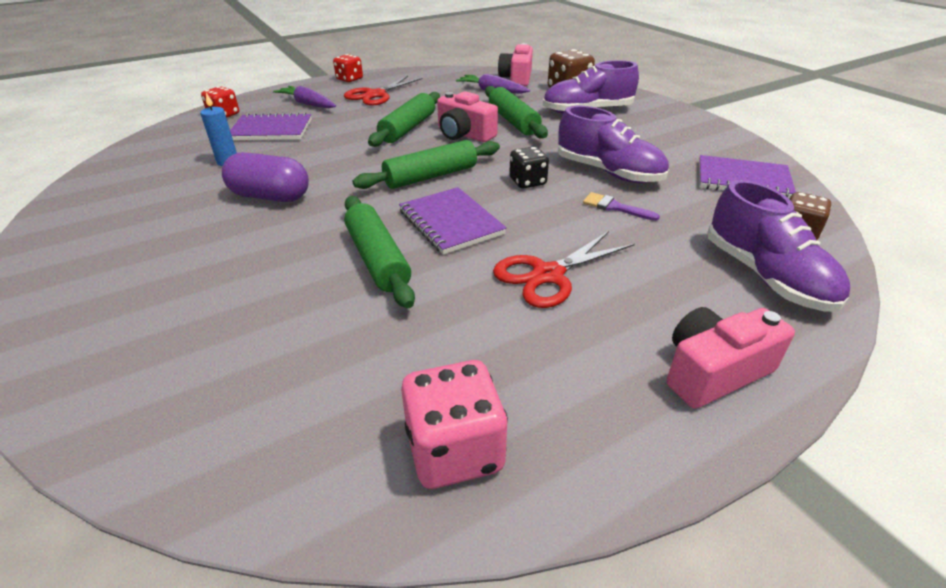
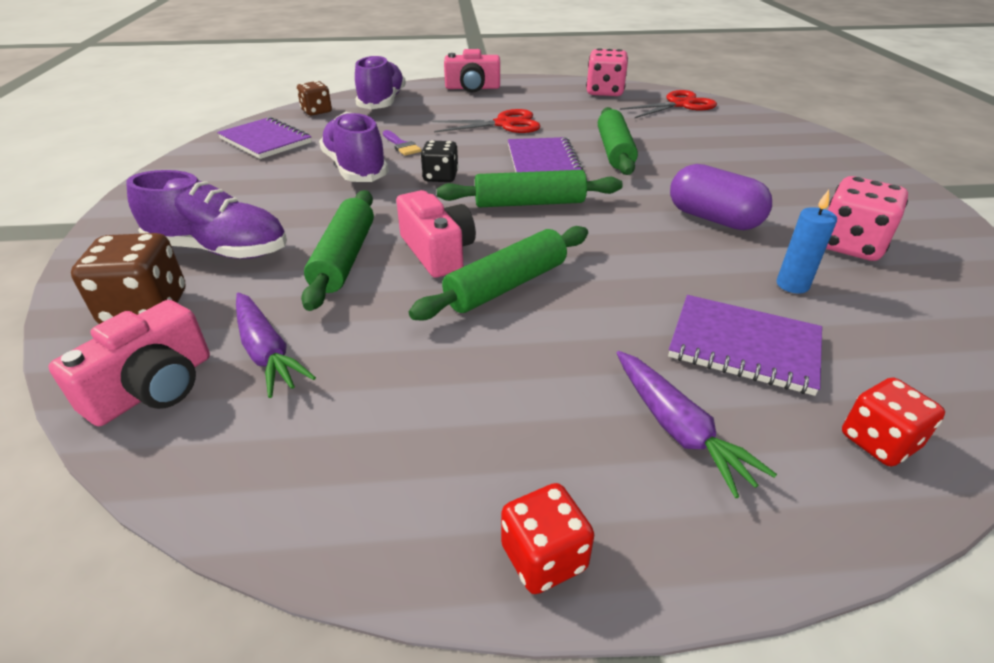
camera: 155 degrees left, 0 degrees up
red scissors [344,76,423,106] -> red scissors moved to [620,90,717,118]
none -> pink dice [826,176,908,261]

